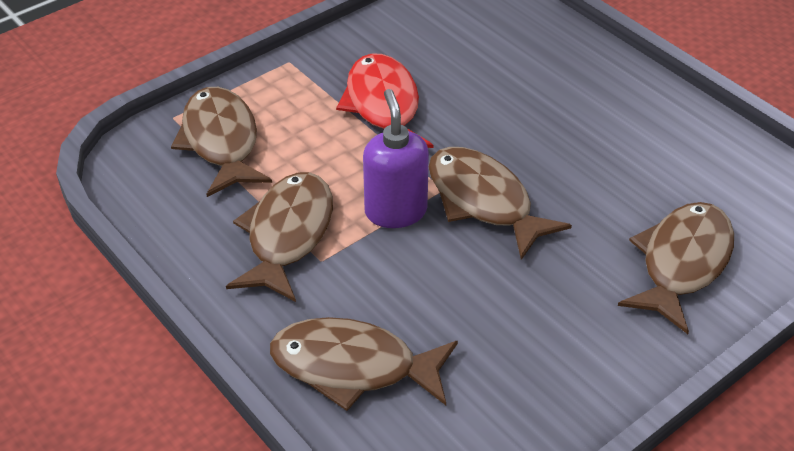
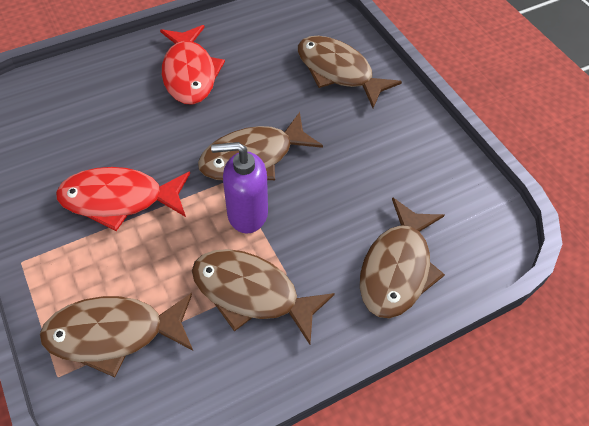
camera: 80 degrees left, 10 degrees up
none -> red fish [160,25,225,105]

